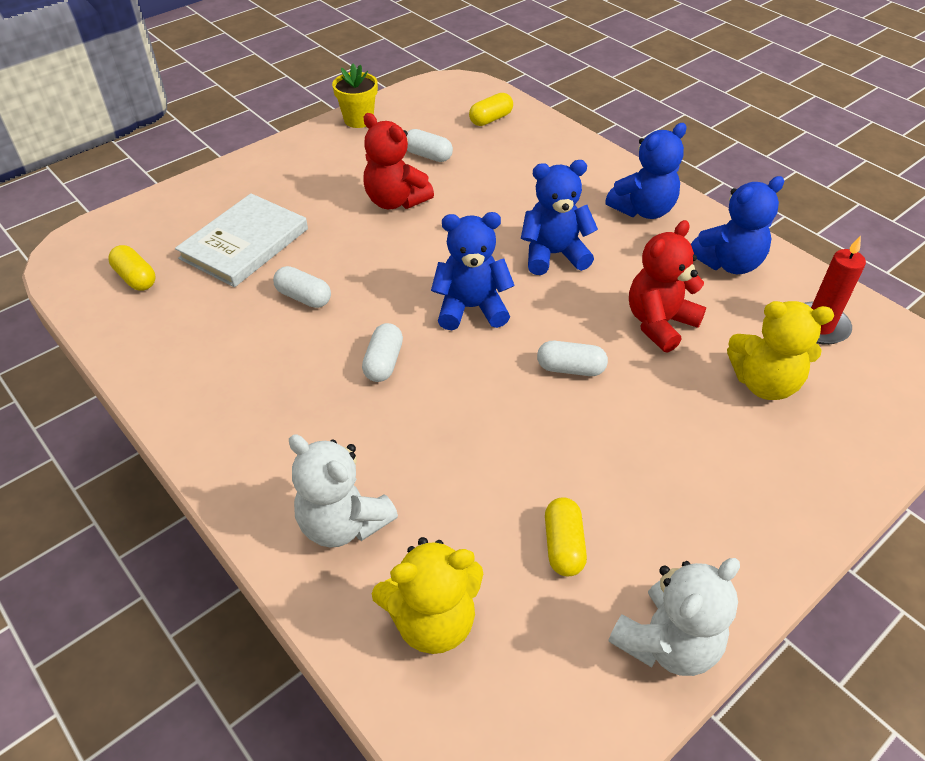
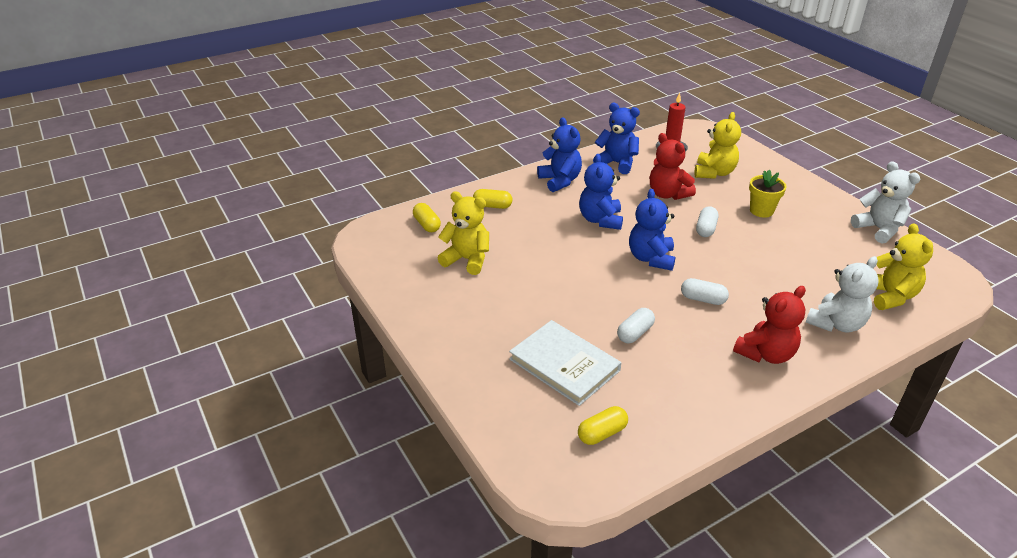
camera: 80 degrees left, 10 degrees down
yellow flower pot [332,64,378,128] -> yellow flower pot moved to [749,170,787,218]
red teddy bear [363,113,434,209] -> red teddy bear moved to [733,286,806,364]
white capsule [407,129,453,162] -> yellow teddy bear [438,191,489,275]
yellow capsule [545,497,587,576] -> yellow capsule moved to [473,189,512,209]
blue teddy bear [691,176,784,274] -> blue teddy bear turned 45 degrees counterclockwise [593,103,640,174]

